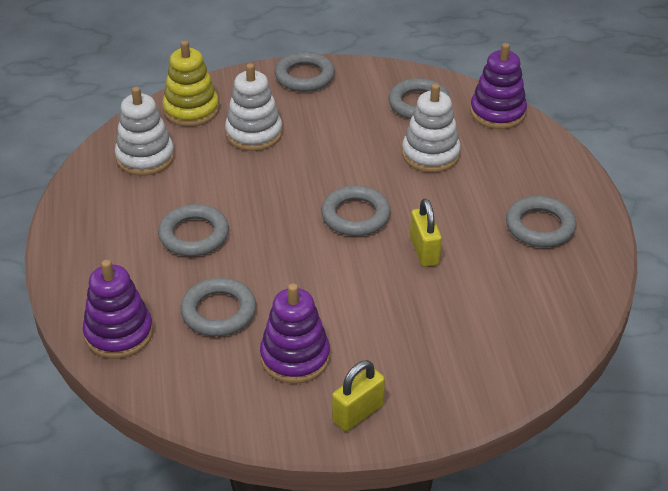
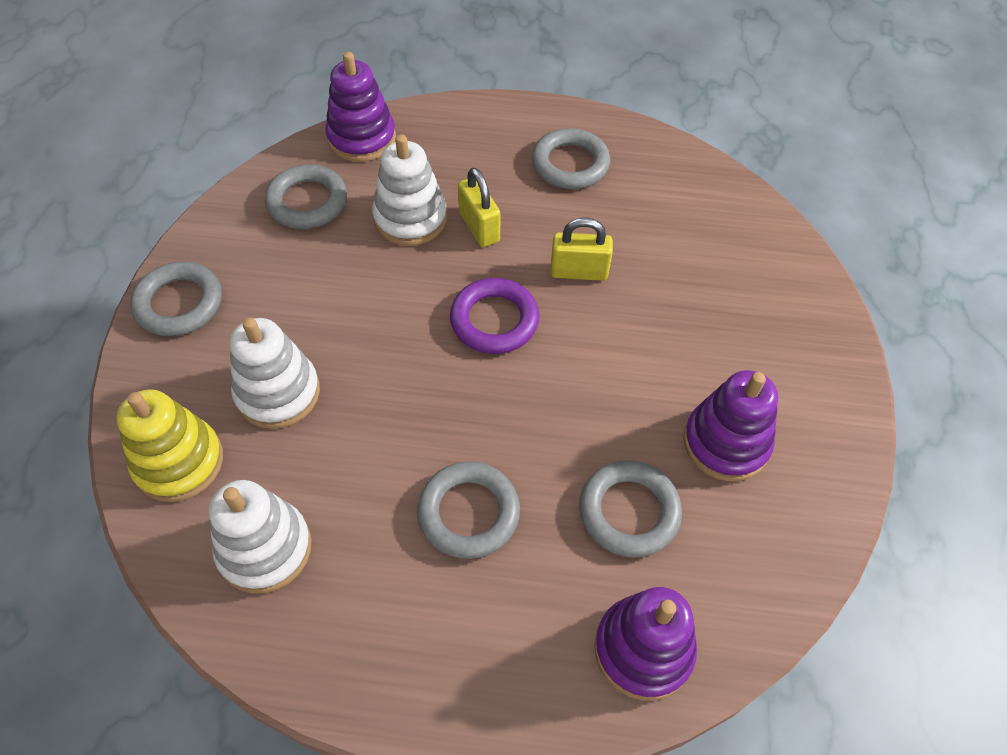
camera: 75 degrees left, 15 degrees up
grey ring [321,186,391,236] -> purple ring [450,278,539,354]
yellow padlock [332,360,385,431] -> yellow padlock moved to [458,167,501,247]

